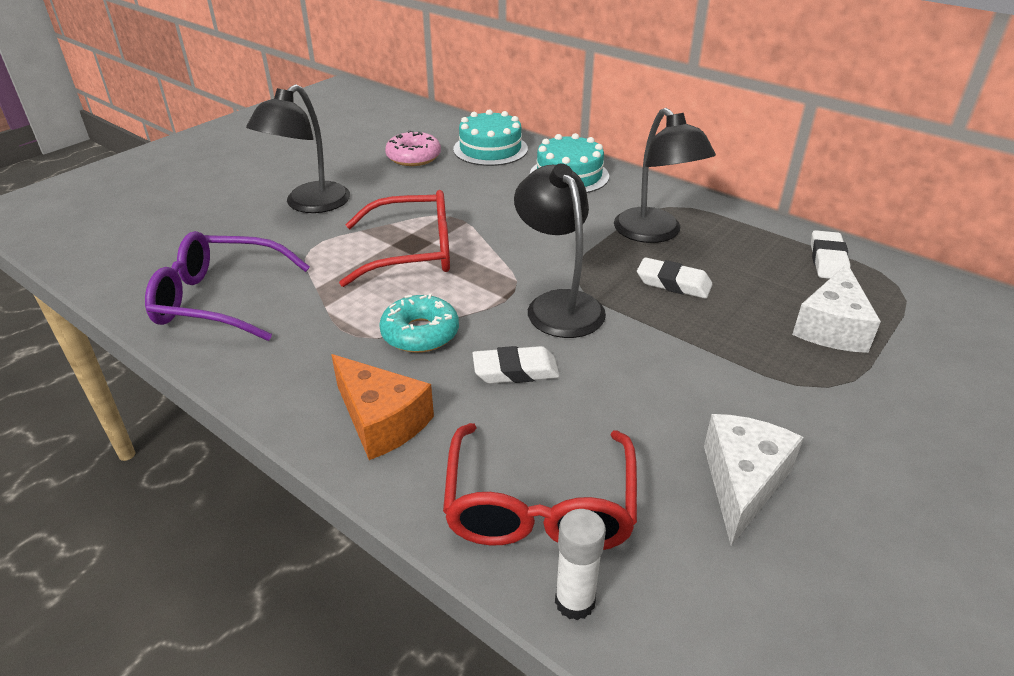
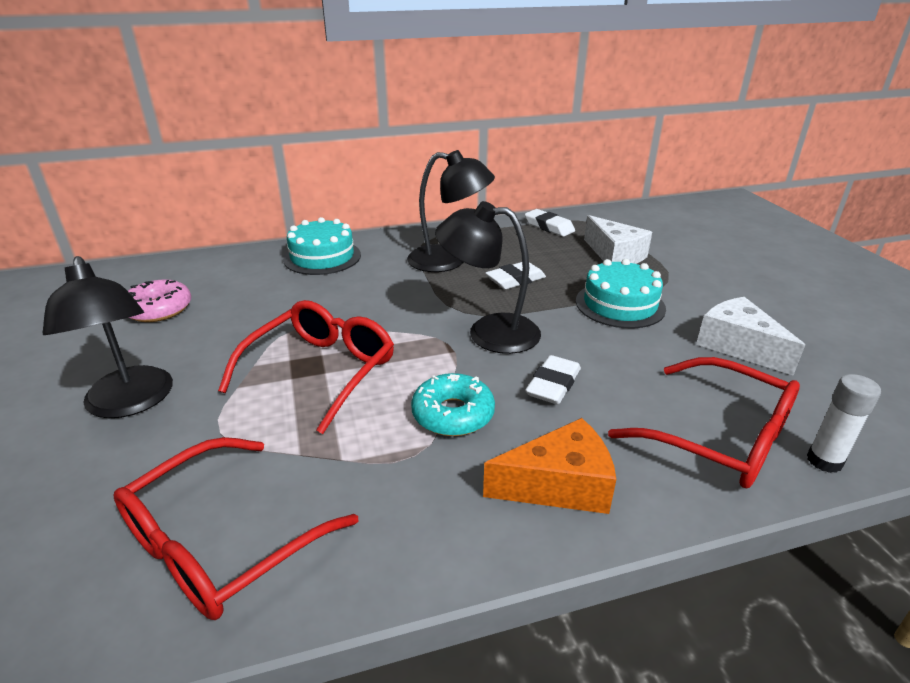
camera: 55 degrees left, 5 degrees down
purple glasses [145,231,310,341] -> red glasses [113,437,359,620]
turquoise cake [453,109,528,166] -> turquoise cake moved to [576,259,666,328]

